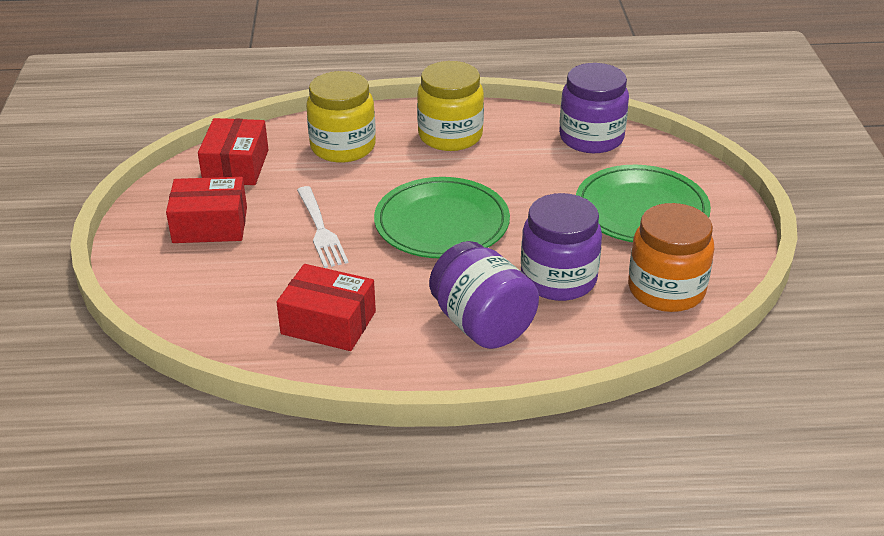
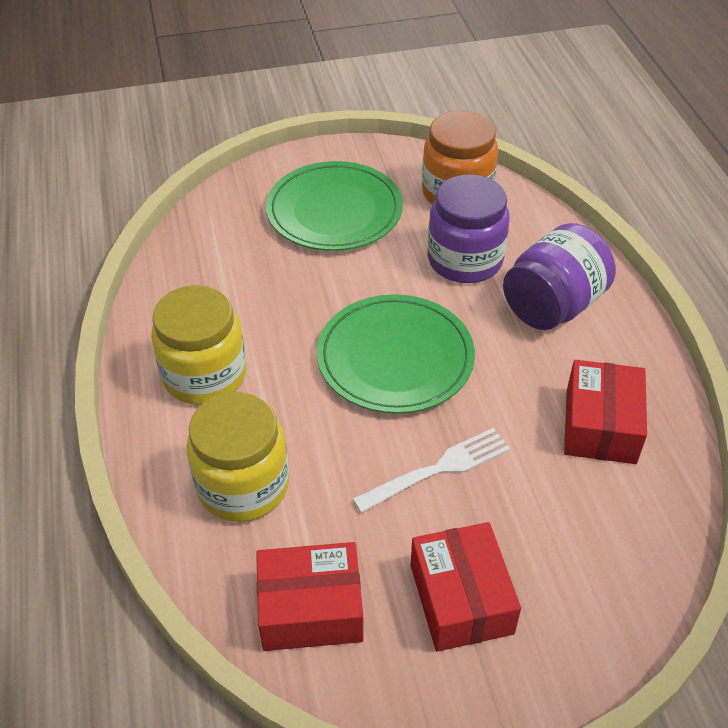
camera: 100 degrees left, 10 degrees up
purple jar [559,63,629,153] -> none

